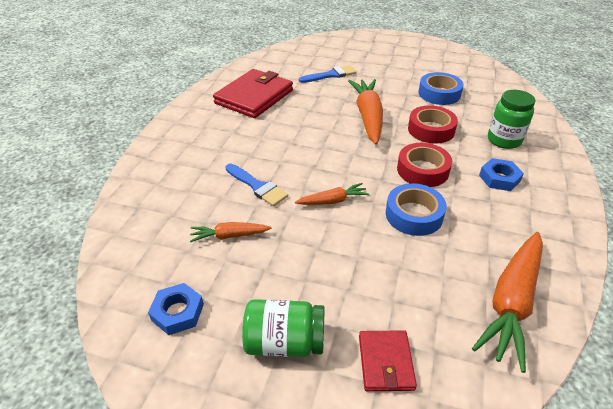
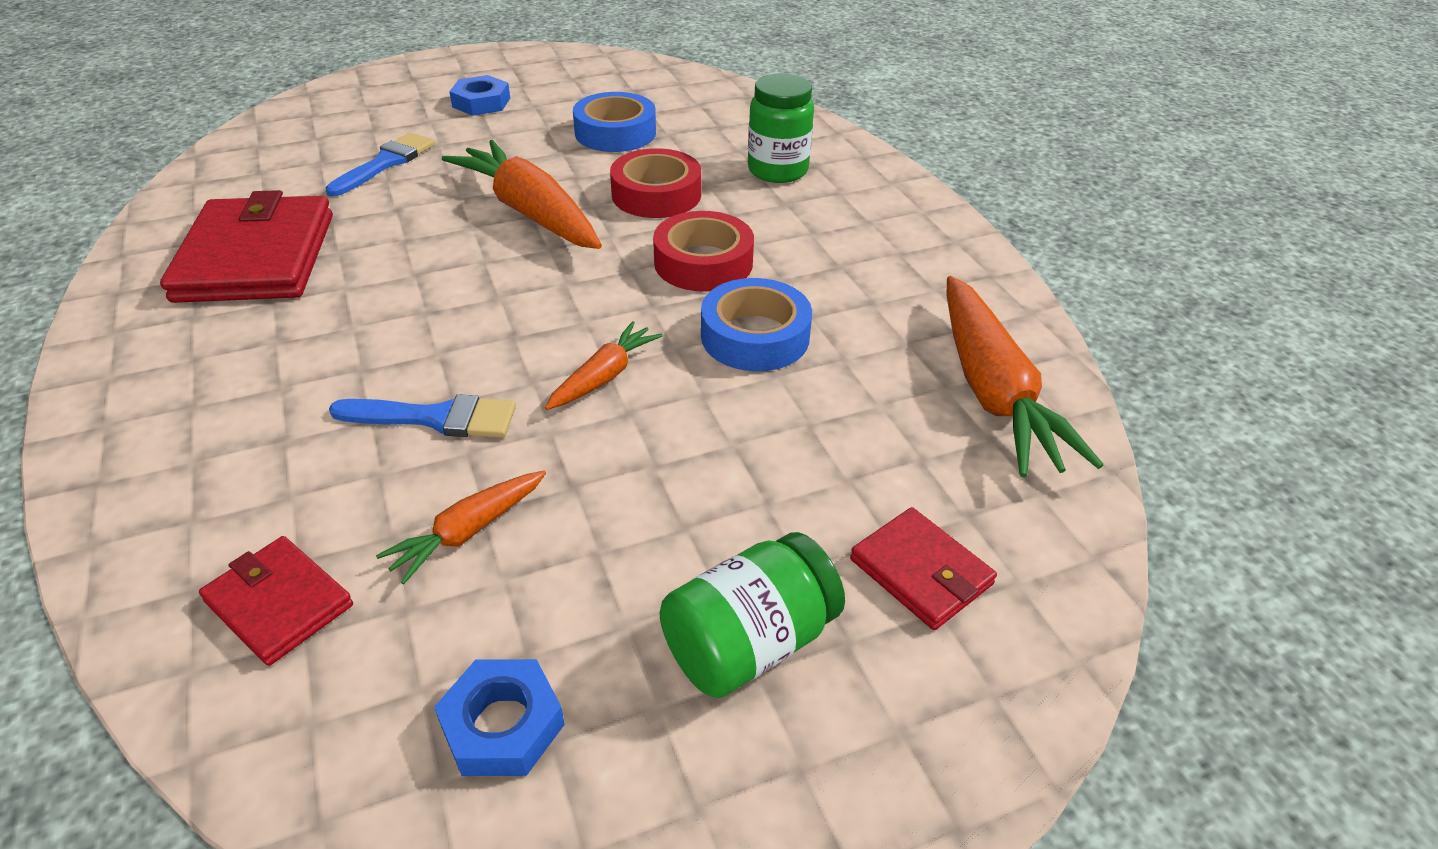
camera: 40 degrees left, 0 degrees up
blue nut [479,158,524,191] -> blue nut moved to [449,75,510,116]
none -> red wallet [199,536,353,666]

